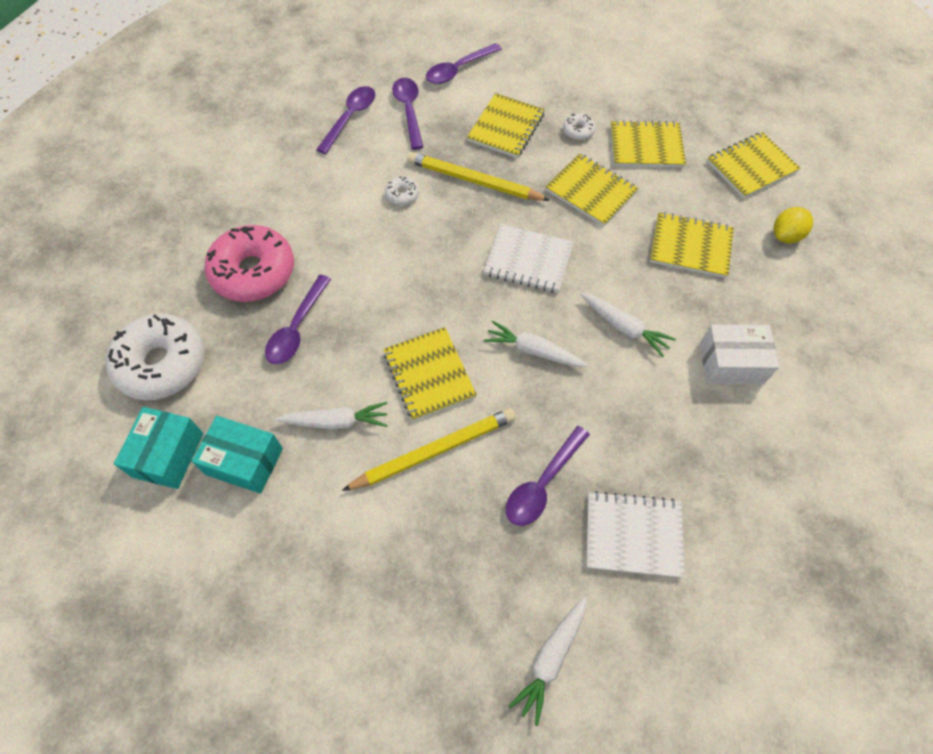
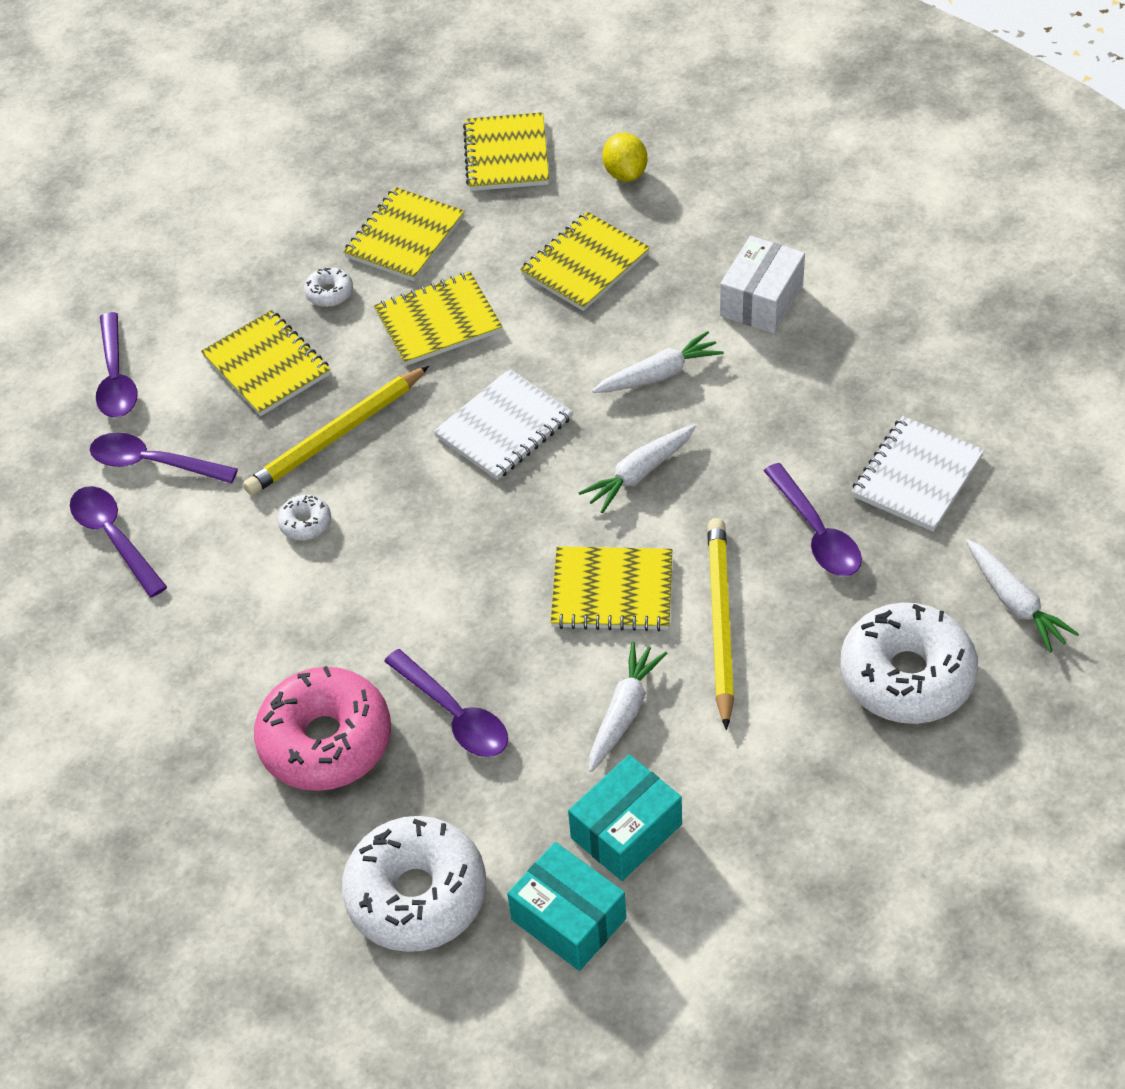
camera: 60 degrees left, 10 degrees down
none -> white donut [841,603,978,724]

